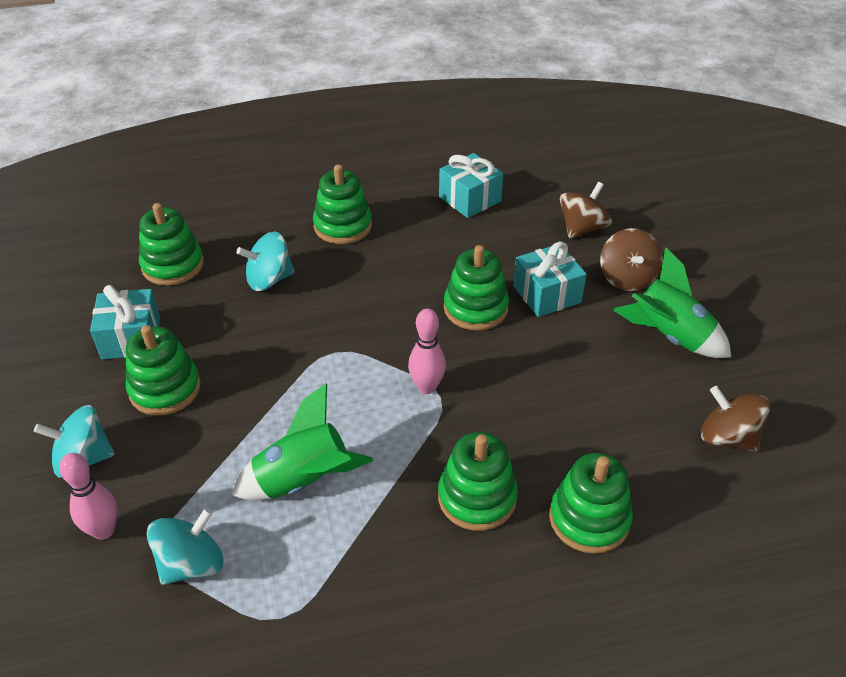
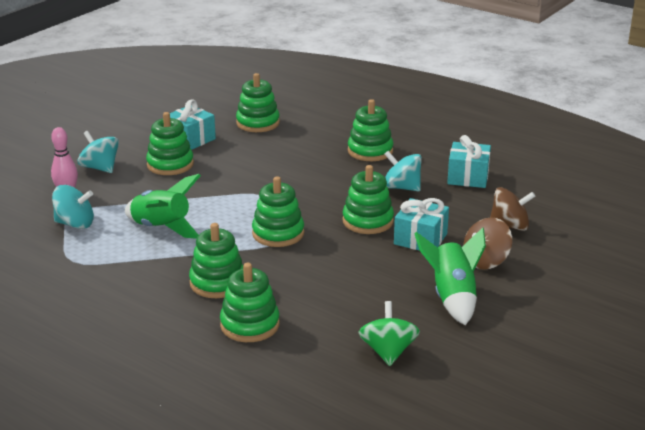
camera: 50 degrees right, 15 degrees down
turquoise spinning top [237,232,294,291] -> turquoise spinning top moved to [385,151,422,191]
pink bowling pin [408,309,446,394] -> green stacking toy [252,177,304,247]
brown spinning top [701,386,770,452] -> green spinning top [358,301,420,366]

